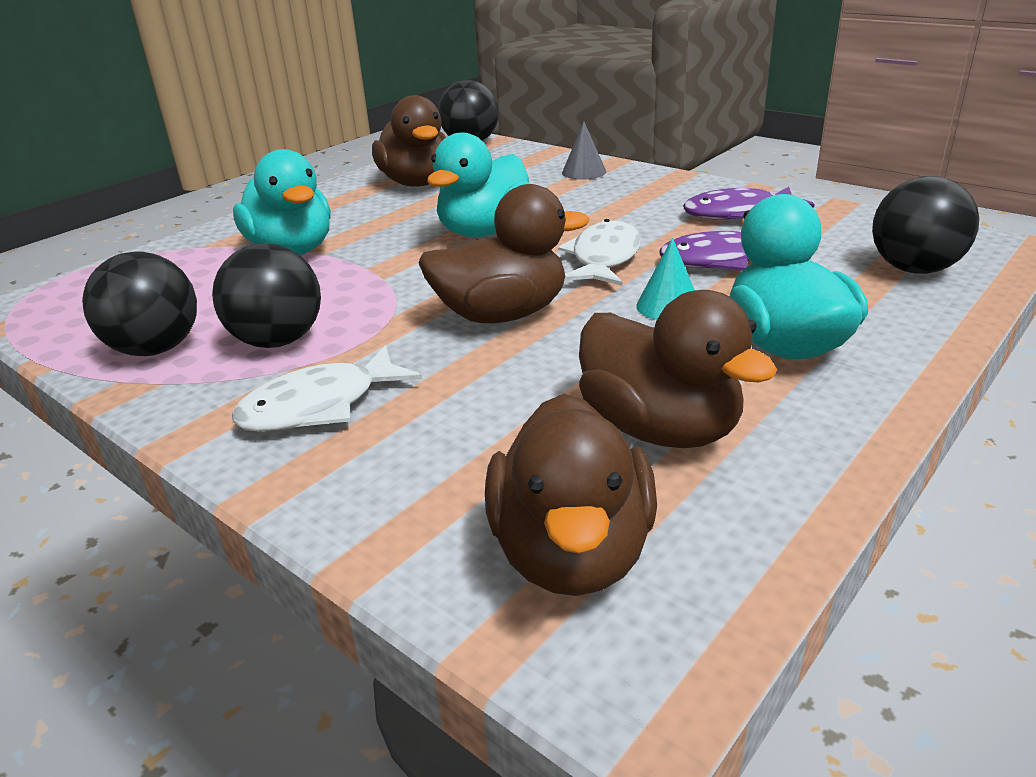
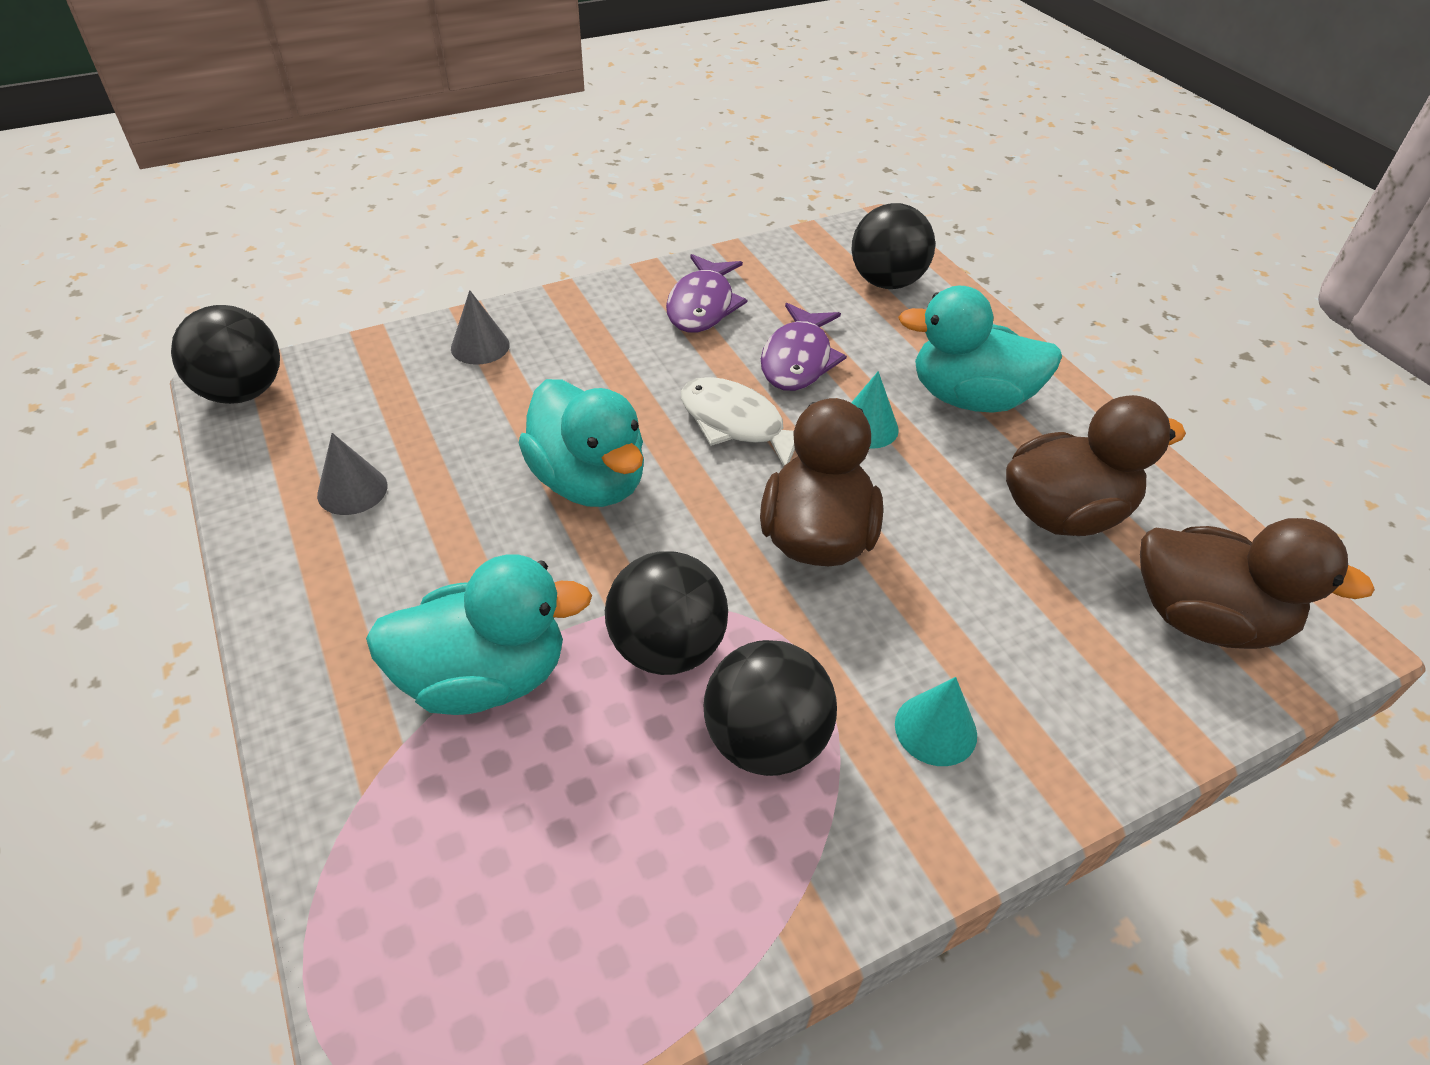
camera: 70 degrees left, 15 degrees up
black ball [82,252,197,356] -> black ball moved to [605,551,728,675]
white fish [232,345,422,432] -> turquoise cone [895,677,977,766]
brown duck [372,95,446,187] -> grey cone [317,433,388,515]

